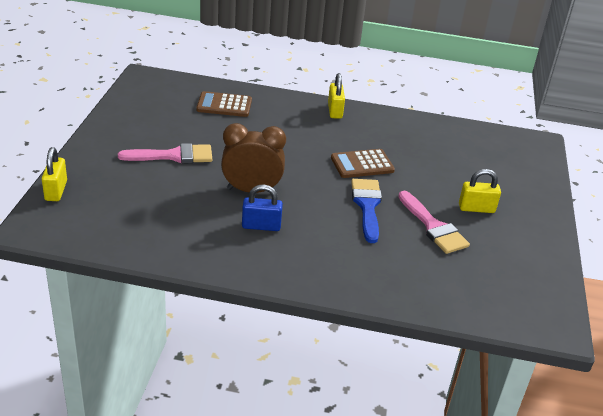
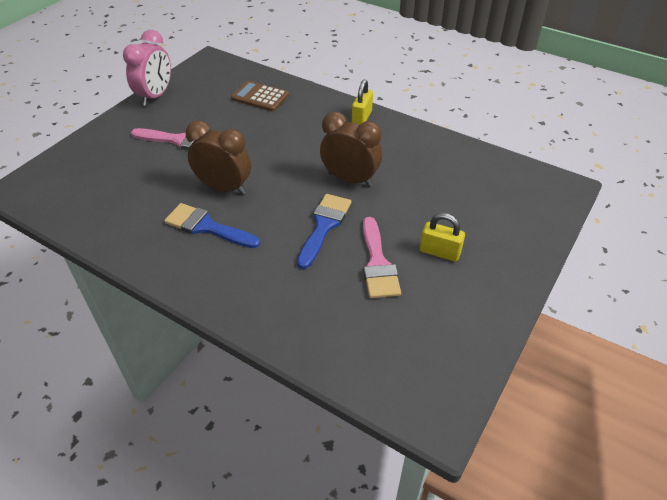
camera: 25 degrees right, 10 degrees up
yellow padlock [42,147,67,201] -> none
blue padlock [242,185,283,231] -> blue brush [164,203,260,248]
brown calculator [331,149,395,178] -> brown clock [320,112,382,187]
none -> pink clock [123,30,171,106]

